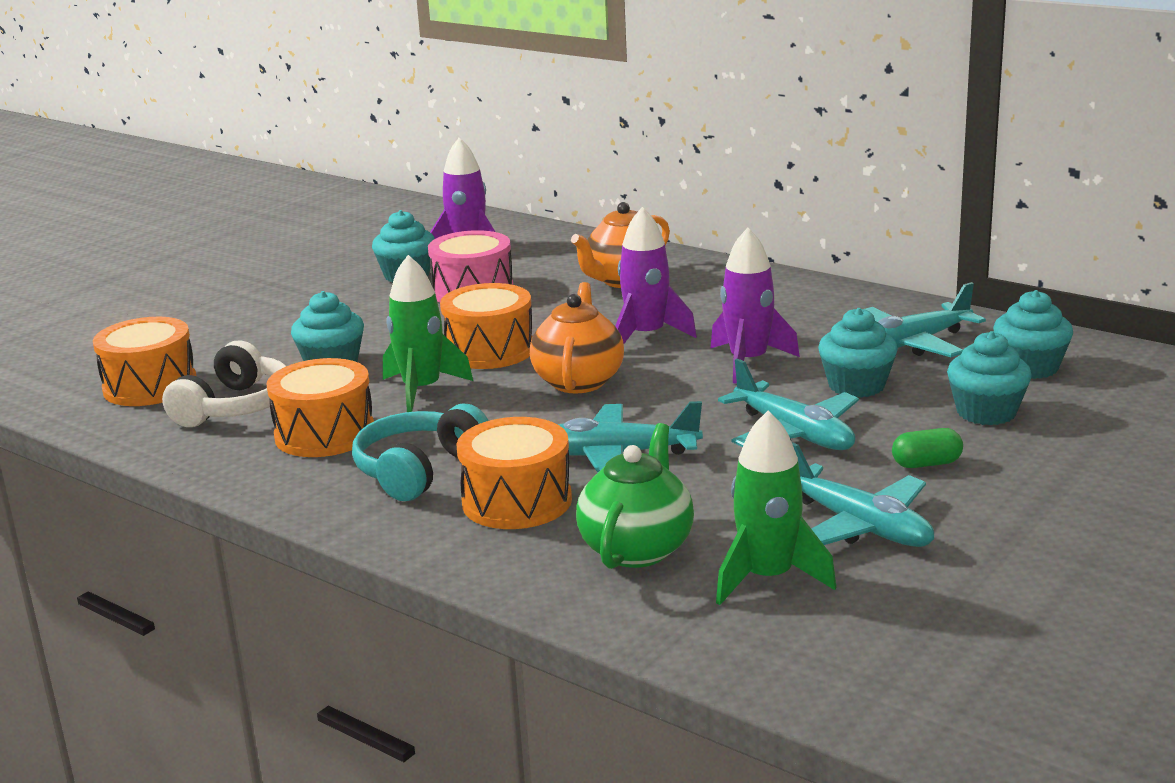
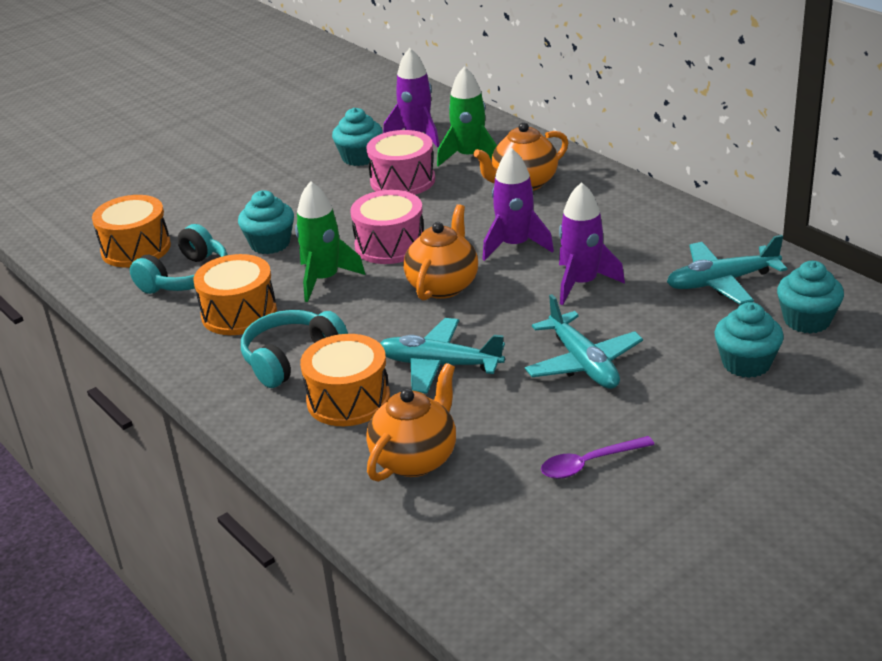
camera: 15 degrees right, 10 degrees up
white headphones [162,341,286,427] -> turquoise headphones [130,224,228,294]
orange drum [440,283,532,369] -> pink drum [350,190,424,264]
green teapot [576,423,694,569] -> orange teapot [366,363,456,482]
green rocket [716,411,836,605] -> green rocket moved to [437,66,497,166]
turquoise plane [792,442,934,547] -> purple spoon [541,436,655,479]
turquoise cupcake [818,308,898,398] -> none
green capsule [892,428,963,468] -> none

